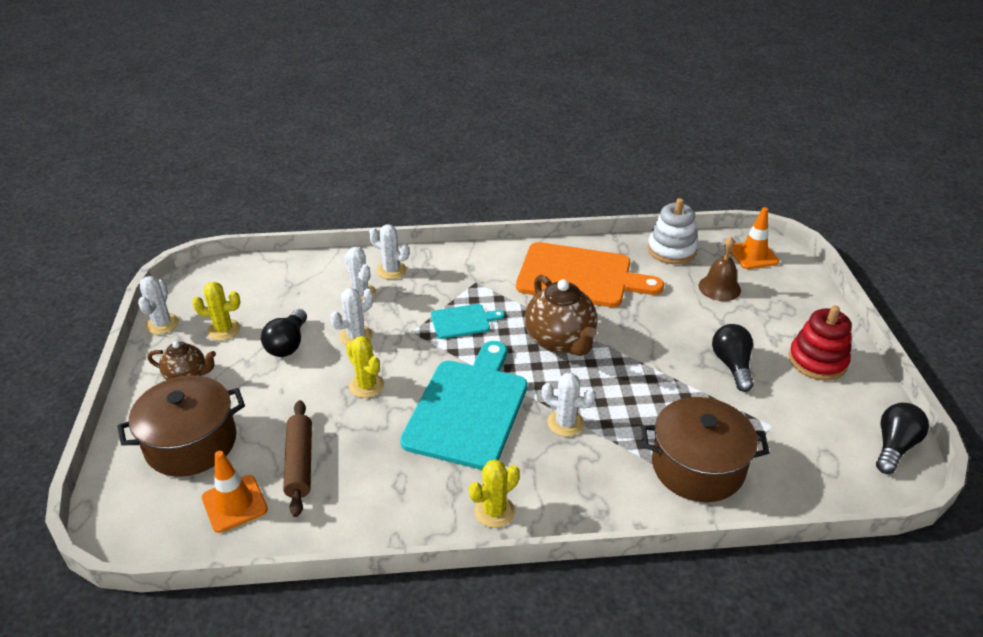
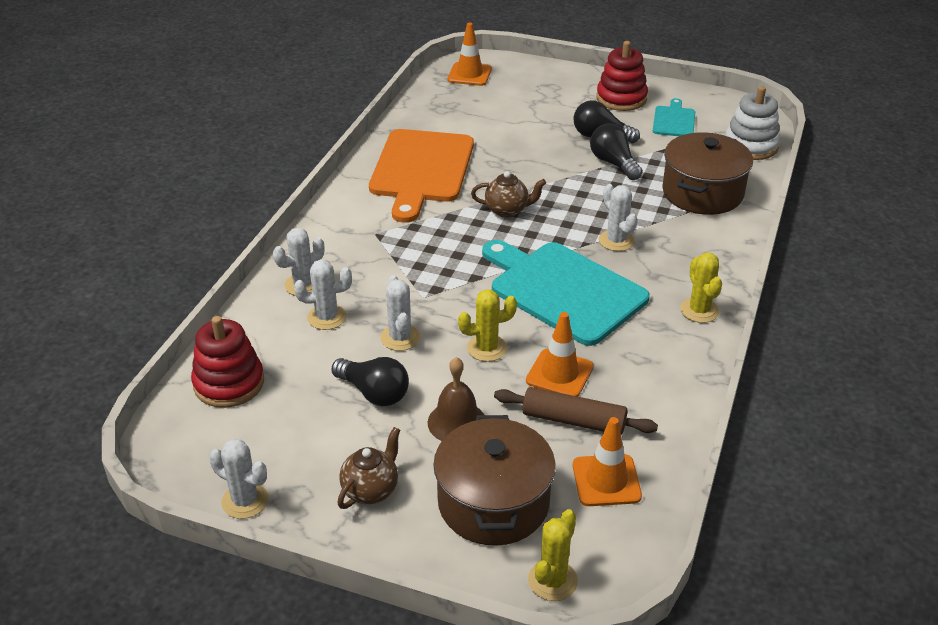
camera: 65 degrees left, 0 degrees up
yellow cactus [192,282,240,341] -> yellow cactus moved to [528,509,578,601]
turquoise cutting board [431,304,505,339] -> turquoise cutting board moved to [653,98,695,136]
orange cutting board [516,242,664,307] -> orange cutting board turned 150 degrees clockwise [369,129,474,223]
brown teapot [525,275,597,356] -> brown teapot [471,171,546,218], size x0.58
white cactus [542,373,596,437] -> white cactus turned 75 degrees counterclockwise [599,184,638,251]
white stacking toy [647,198,698,264] -> white stacking toy moved to [725,86,780,160]
brown bell [699,237,741,301] -> brown bell moved to [428,357,484,441]
black light bulb [876,403,929,474] -> black light bulb moved to [590,123,643,180]
none -> red stacking toy [191,316,264,408]
none -> orange traffic cone [526,312,594,397]

